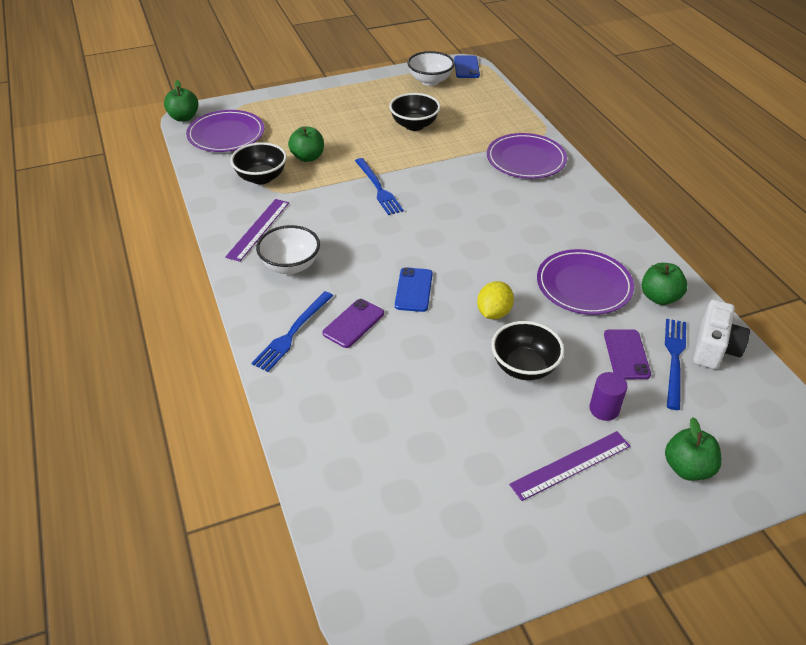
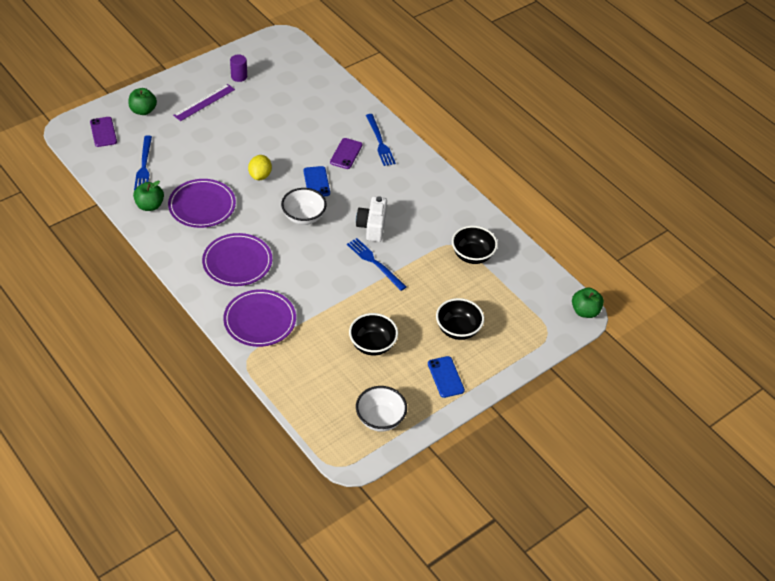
camera: 160 degrees right, 5 degrees up
purple plate [186,110,264,152] -> purple plate moved to [202,233,272,286]
purple ruler [225,199,289,262] -> none
blue fork [252,291,333,372] -> blue fork turned 150 degrees clockwise [366,114,396,166]
white bowl [256,225,320,274] -> white bowl moved to [281,188,327,225]
green apple [288,126,324,162] -> none
blue phone [454,56,480,78] -> blue phone moved to [428,356,465,398]
black bowl [491,321,564,380] -> black bowl moved to [436,298,484,340]
purple cylinder [589,372,627,421] -> purple cylinder moved to [230,54,247,82]
purple phone [604,329,651,379] -> purple phone moved to [90,117,117,147]
white camera [693,300,750,369] -> white camera moved to [356,196,387,242]

